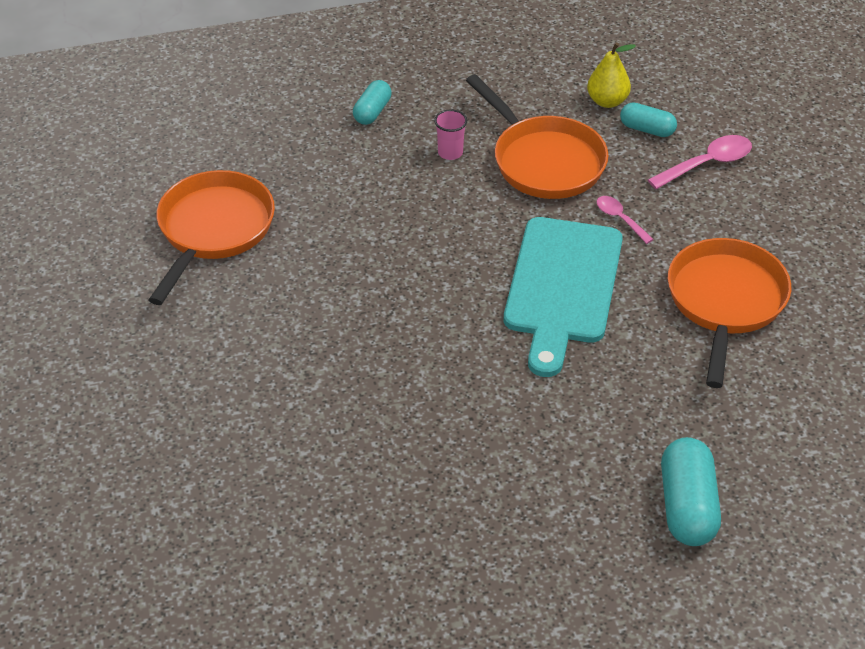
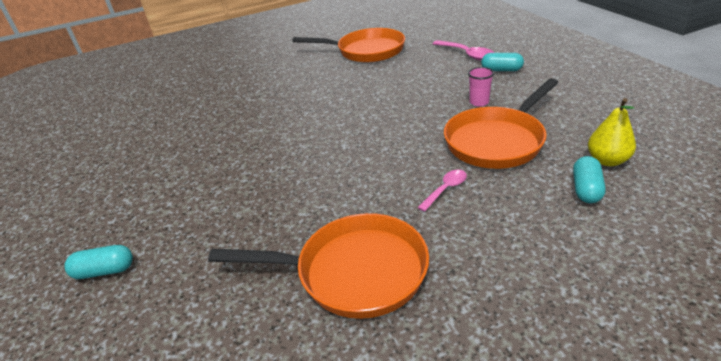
camera: 85 degrees right, 10 degrees down
turquoise cutting board [504,217,623,377] -> none
pink spoon [648,135,752,189] -> pink spoon moved to [432,40,494,61]
turquoise capsule [661,437,721,546] -> turquoise capsule [64,245,133,279], size x0.60

